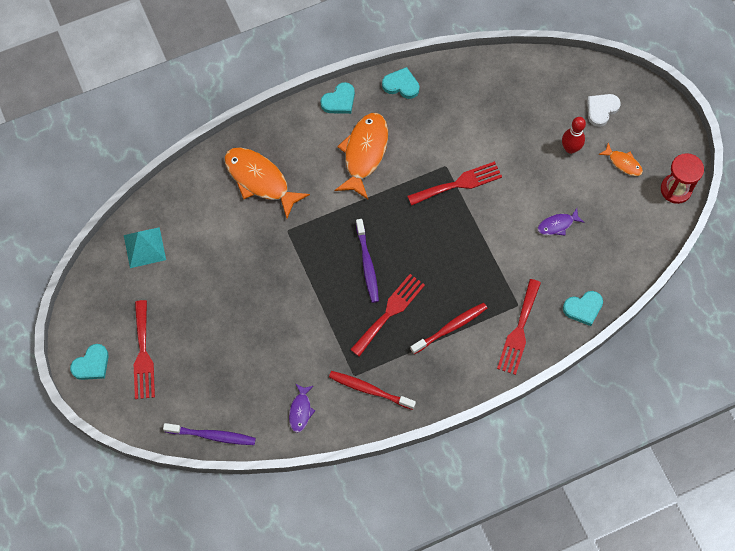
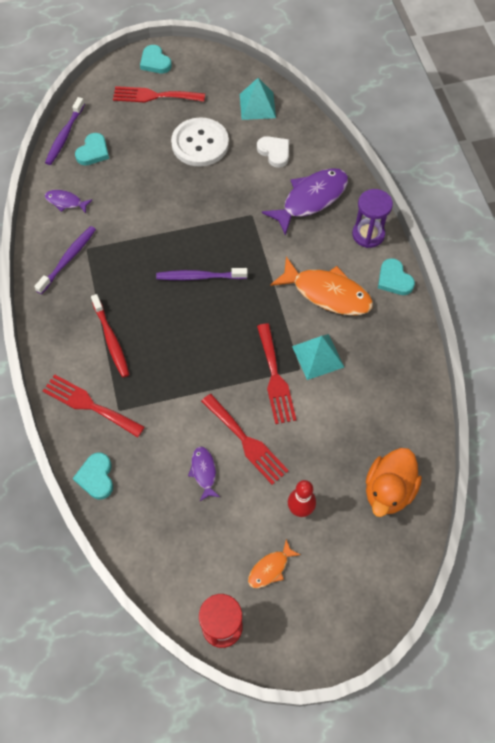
camera: 100 degrees right, 5 degrees down
orange fish [224,147,310,219] -> purple fish [262,168,348,236]
red toothbrush [329,371,416,410] -> purple toothbrush [34,226,96,294]
red fork [350,274,425,357] -> red fork moved to [201,394,289,485]
turquoise heart [382,67,419,99] -> turquoise heart moved to [75,133,109,165]
white heart [587,94,621,127] -> white heart moved to [257,136,289,168]
none -> white button [171,117,229,167]
none -> turquoise pyramid [292,334,344,380]
none -> purple hourglass [352,189,393,248]
none -> orange duck [366,448,422,517]

